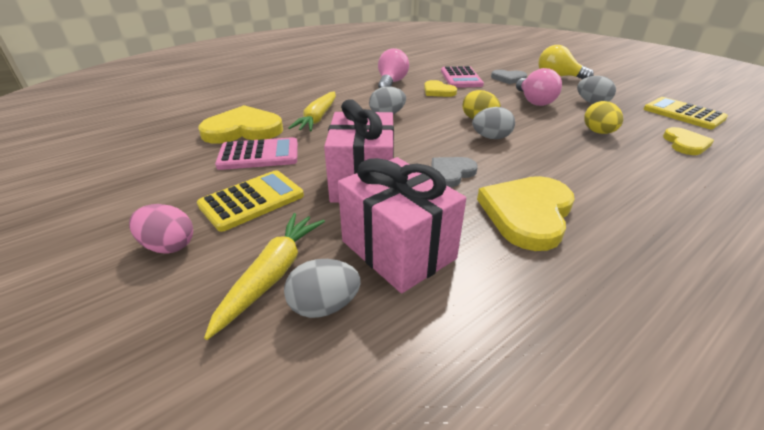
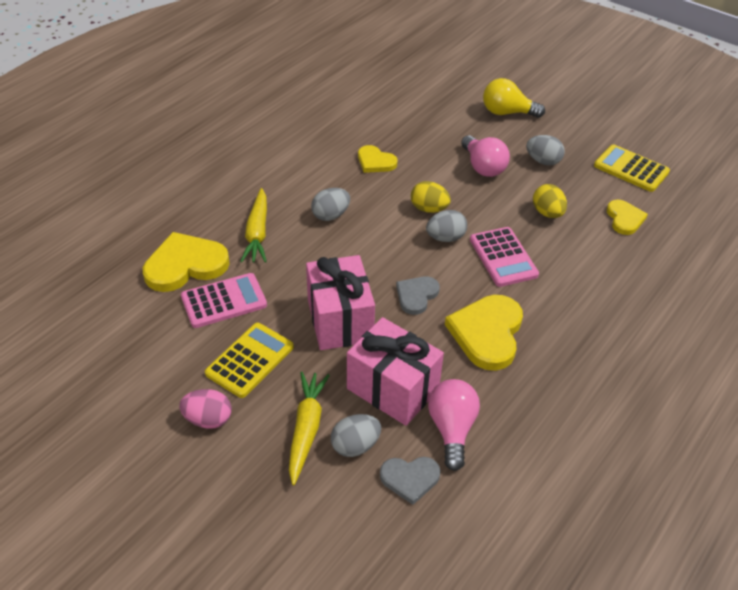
camera: 15 degrees left, 10 degrees up
pink light bulb [378,48,409,88] -> pink light bulb moved to [428,379,480,471]
pink calculator [441,66,484,88] -> pink calculator moved to [470,227,539,287]
grey heart [491,70,527,84] -> grey heart moved to [380,457,440,505]

